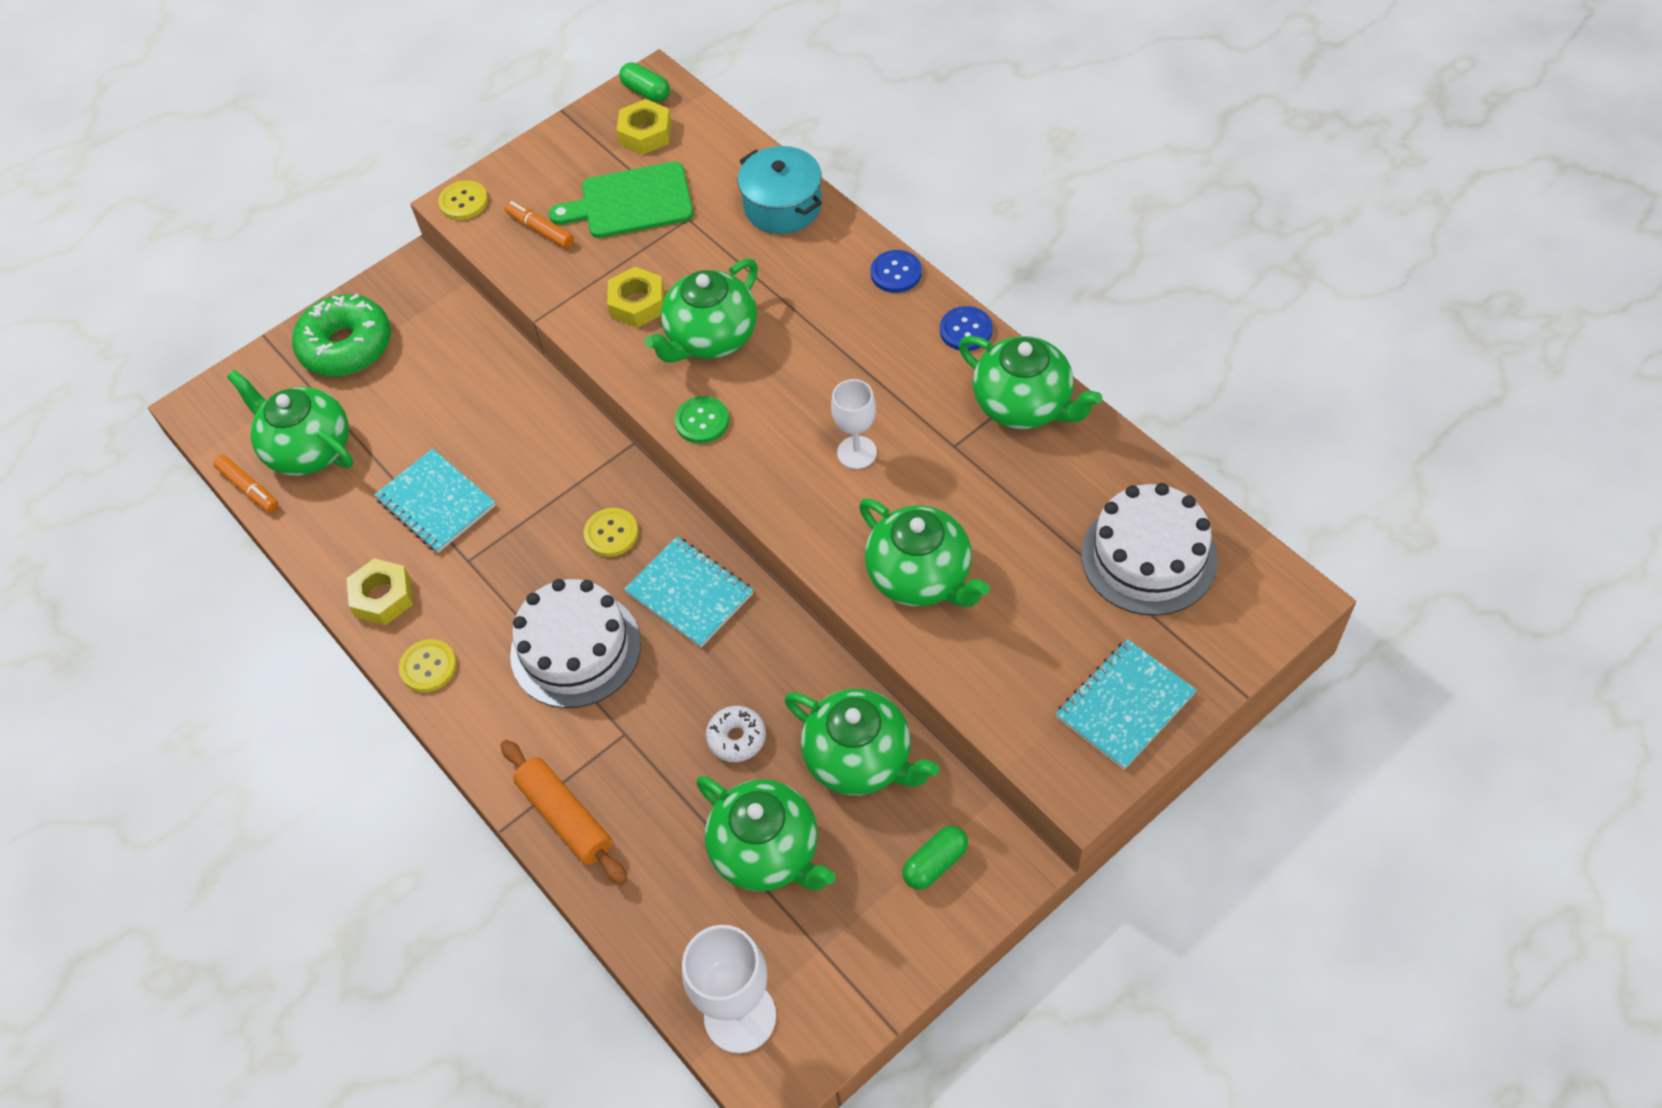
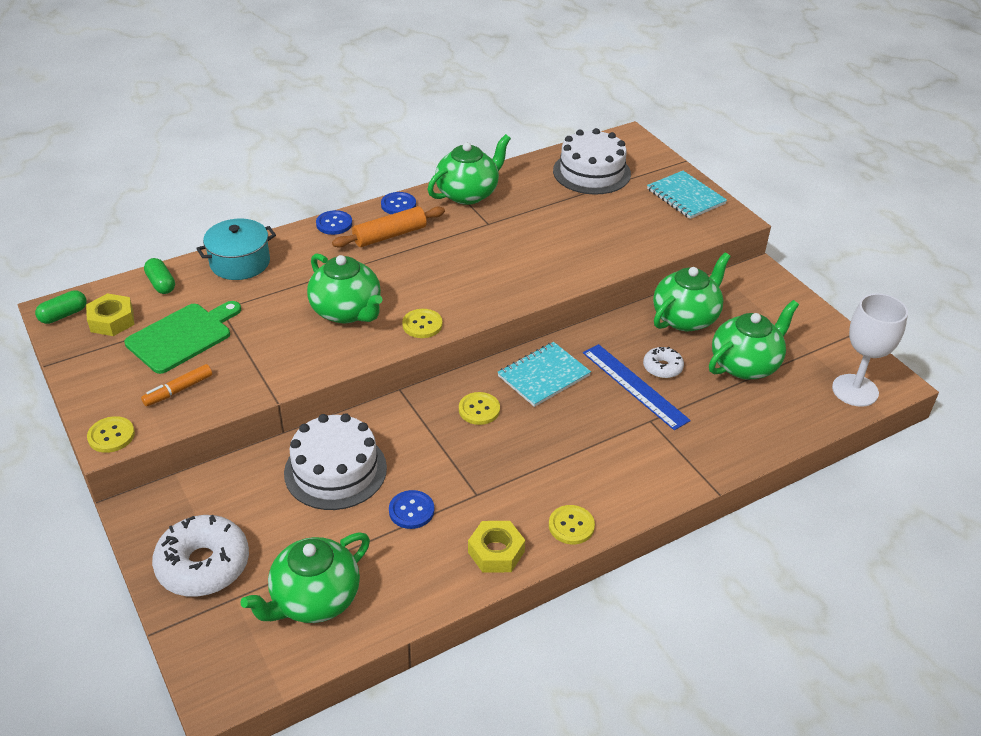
camera: 85 degrees left, 15 degrees down
orange marker [213,455,279,513] -> none
green donut [292,294,391,377] -> white donut [152,515,249,597]
turquoise notebook [374,448,496,553] -> blue button [389,490,434,529]
orange rolling pin [501,740,627,885] -> orange rolling pin moved to [332,206,445,248]
white cake [510,579,641,708] -> white cake moved to [284,413,387,510]
green cutting board [549,162,693,238] -> green cutting board turned 135 degrees counterclockwise [124,301,241,374]
yellow nut [607,267,665,328] -> none
green button [675,396,729,443] -> yellow button [402,309,443,338]
white goblet [831,379,877,469] -> none
green teapot [859,499,990,607] -> none
green capsule [902,826,968,890] -> green capsule moved to [144,258,175,294]
none -> blue ruler [583,344,691,430]

